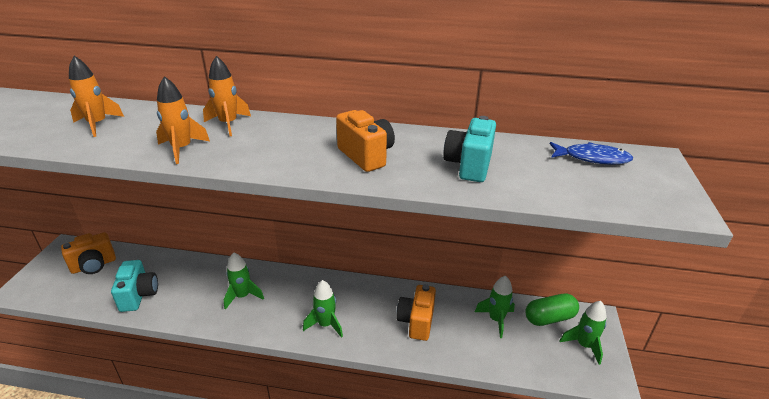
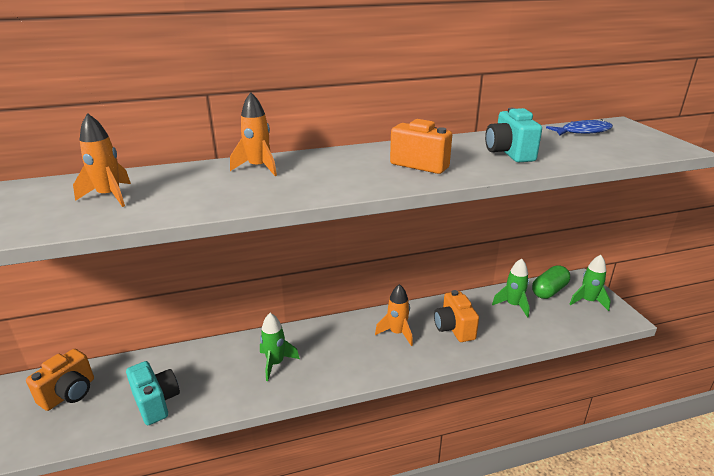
camera: 25 degrees left, 5 degrees down
orange rocket [156,76,210,164] -> orange rocket moved to [375,284,413,346]
green rocket [303,280,343,338] -> none

